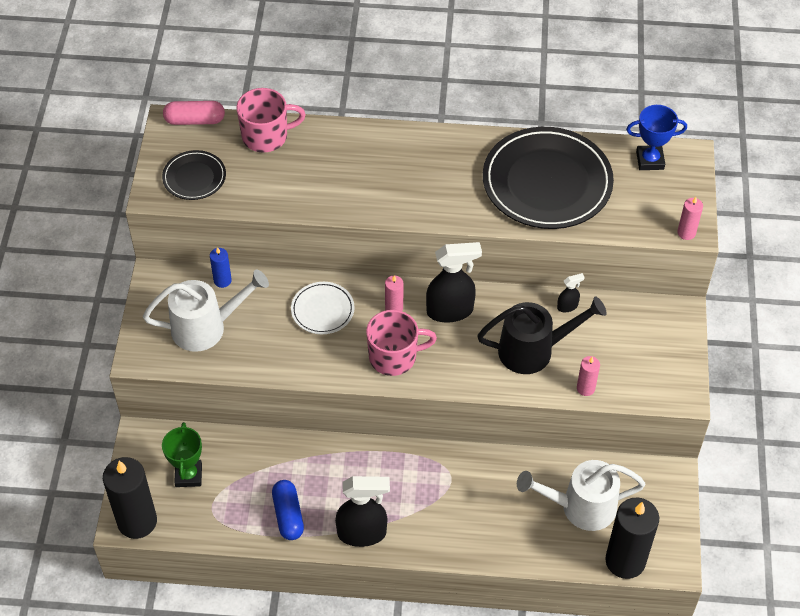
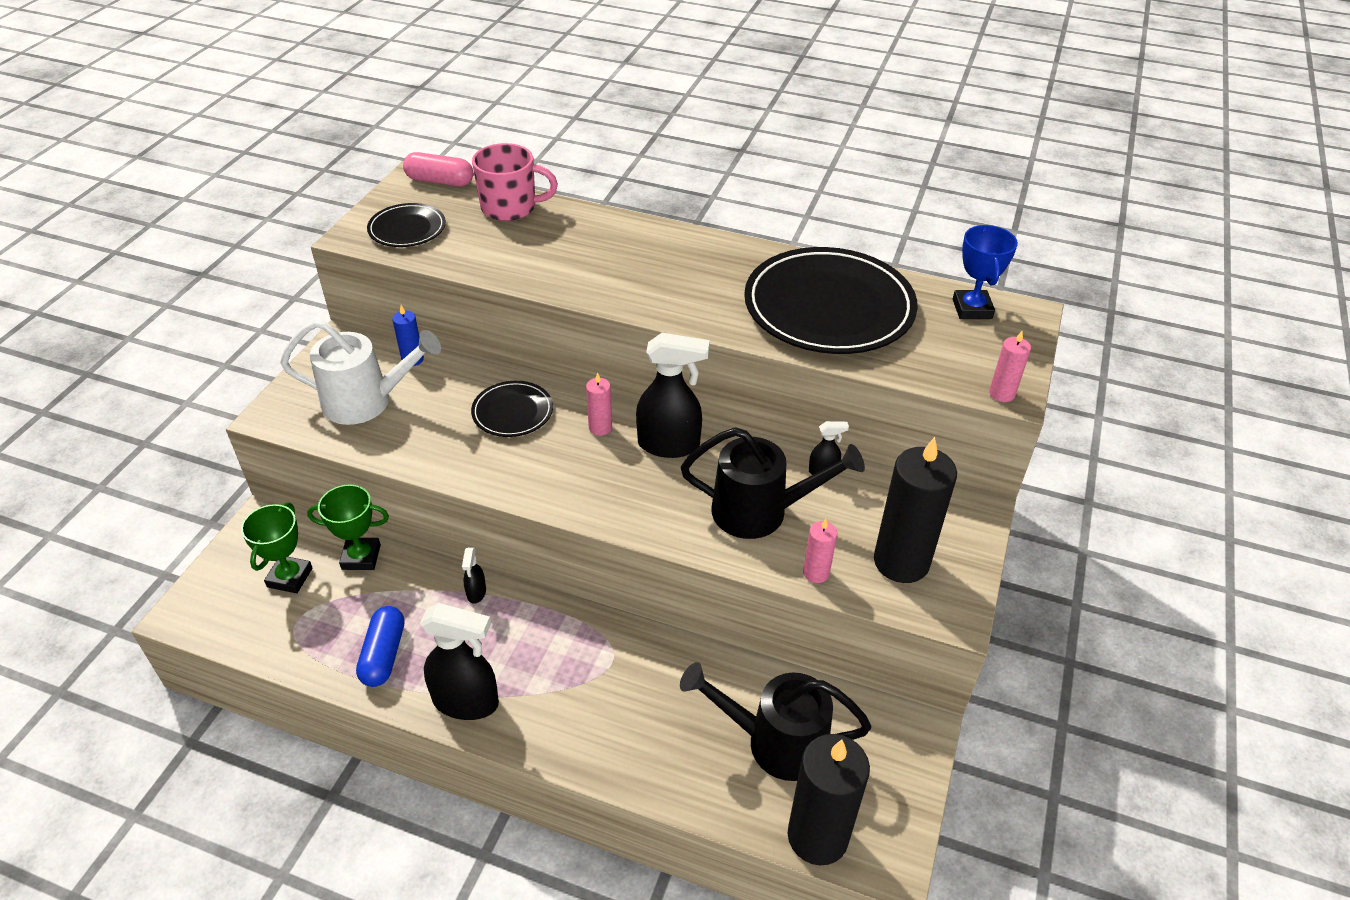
camera: 15 degrees right, 10 degrees down
black candle [103,457,157,539] -> black candle moved to [874,437,957,583]
white plate [291,282,355,334] -> black plate [471,381,553,437]
pink mug [366,310,437,376] -> none
white watering can [517,460,645,531] -> black watering can [680,662,871,781]
blue trophy [626,105,687,170] -> blue trophy turned 75 degrees clockwise [953,225,1018,319]
none -> green trophy [307,484,389,570]
none -> black spray bottle [462,547,486,604]

